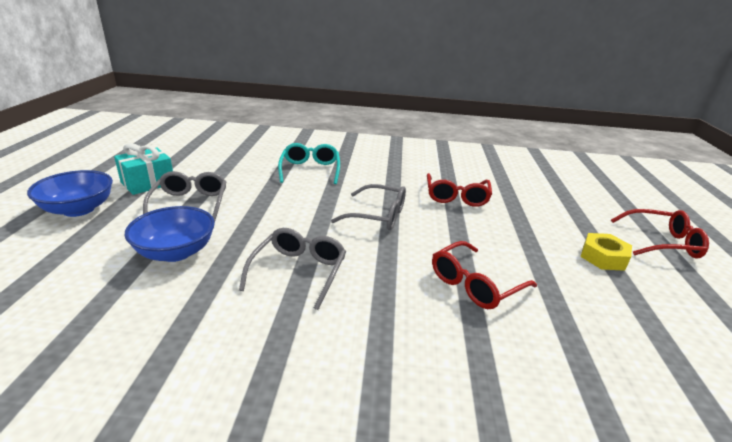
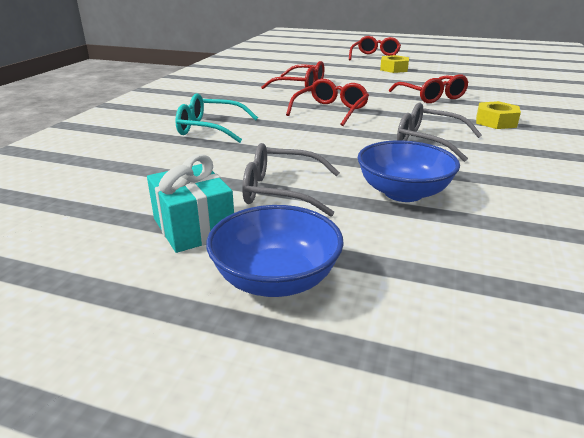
camera: 75 degrees left, 0 degrees up
grey glasses [331,184,406,230] -> red glasses [286,79,369,126]
none -> yellow nut [476,101,521,129]

